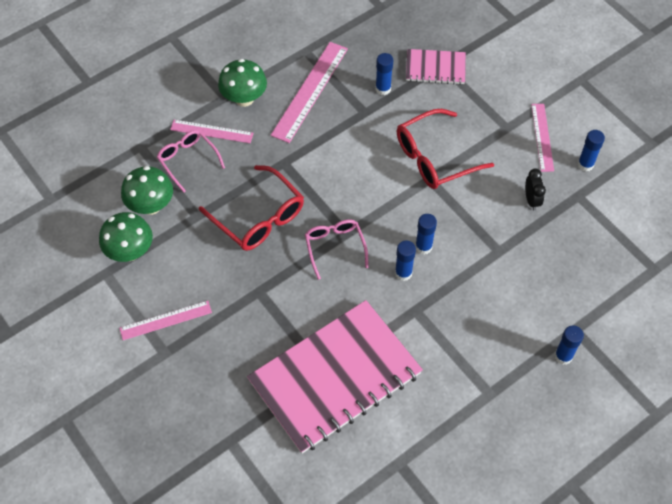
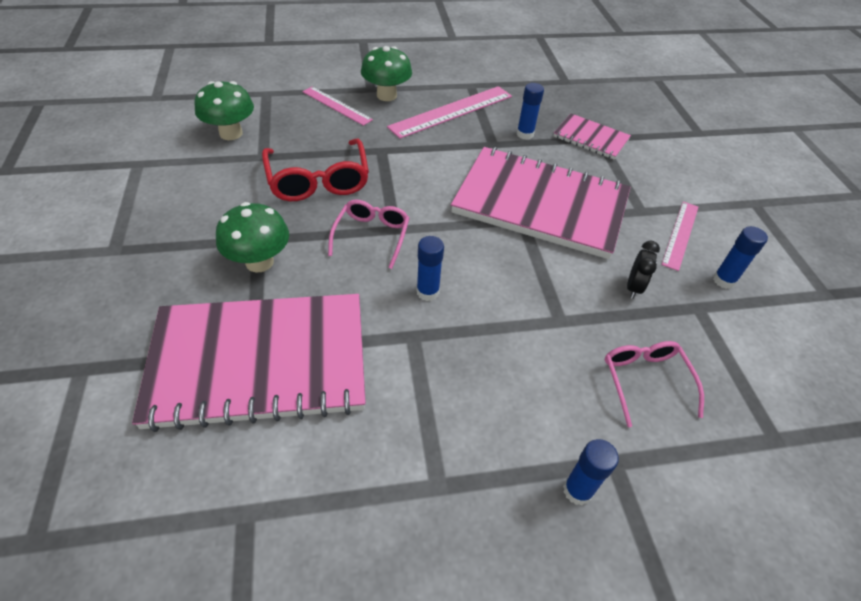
camera: 25 degrees right, 10 degrees down
green mushroom [99,212,153,262] -> green mushroom moved to [216,202,289,272]
pink ruler [119,301,212,340] -> none
pink glasses [157,130,225,193] -> pink glasses moved to [605,341,704,427]
red glasses [397,109,494,189] -> pink notebook [451,147,630,259]
blue glue stick [415,214,437,255] -> none

